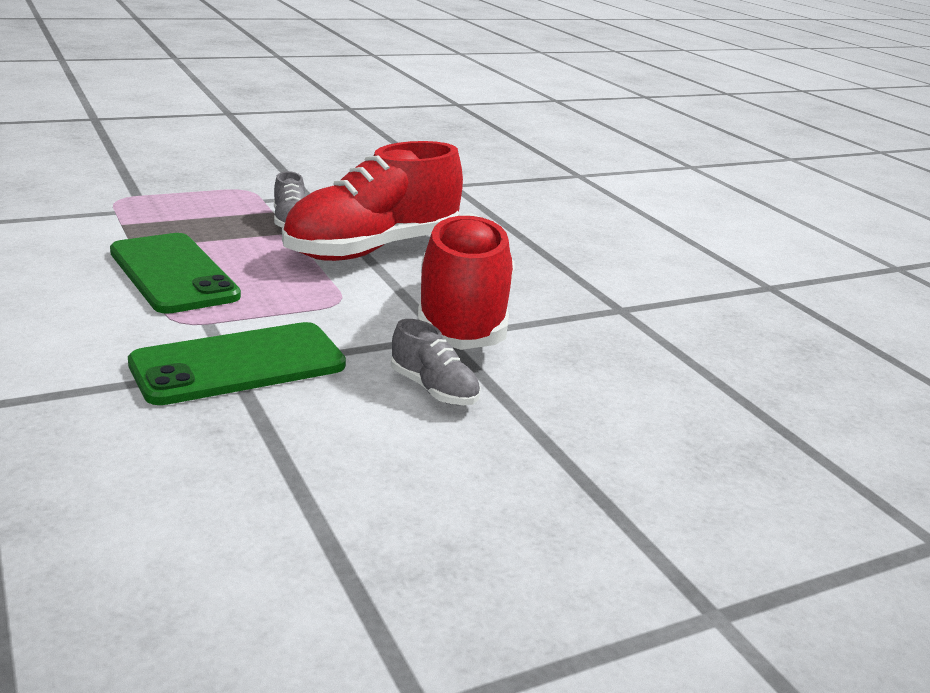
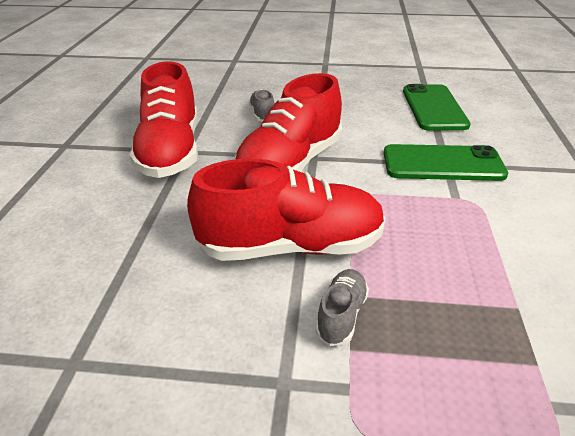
camera: 145 degrees left, 10 degrees up
green phone [110,233,241,314] -> green phone moved to [403,84,471,131]
grey shoe [391,319,481,405] -> grey shoe moved to [249,89,274,122]
none -> red shoe [130,61,198,178]

